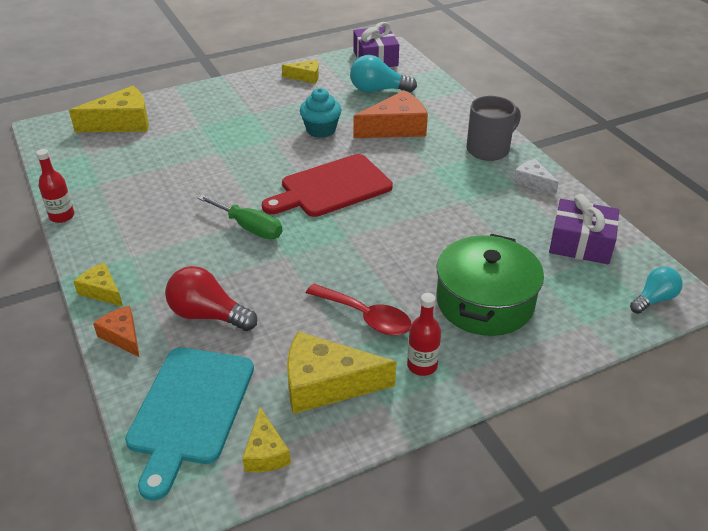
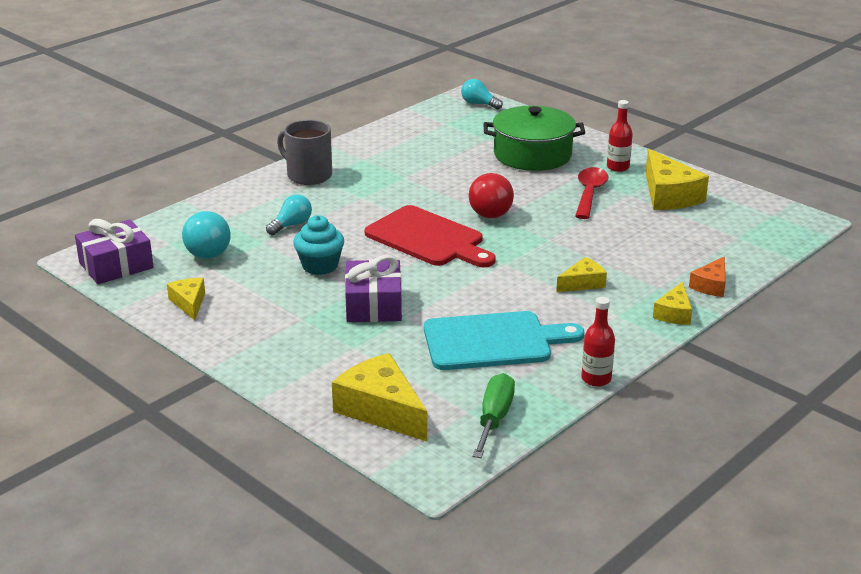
camera: 110 degrees left, 10 degrees down
turquoise cutting board [125,347,254,500] -> turquoise cutting board moved to [424,311,584,370]
red light bulb [165,266,257,331] -> red light bulb moved to [469,173,514,218]
green screwdriver [198,195,282,239] -> green screwdriver moved to [473,373,515,458]
yellow cheese [242,407,291,472] -> yellow cheese moved to [556,257,607,292]
orange cheese [353,90,428,138] -> turquoise light bulb [266,195,312,235]
white cheese [513,159,559,195] -> none
purple gift [549,194,619,264] -> purple gift moved to [345,255,402,322]

